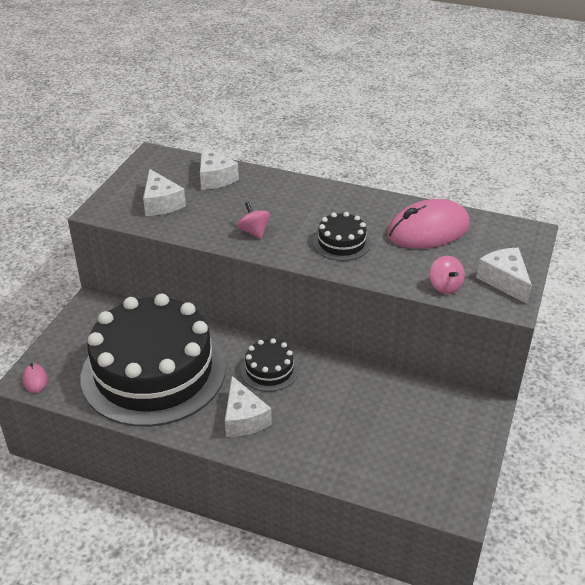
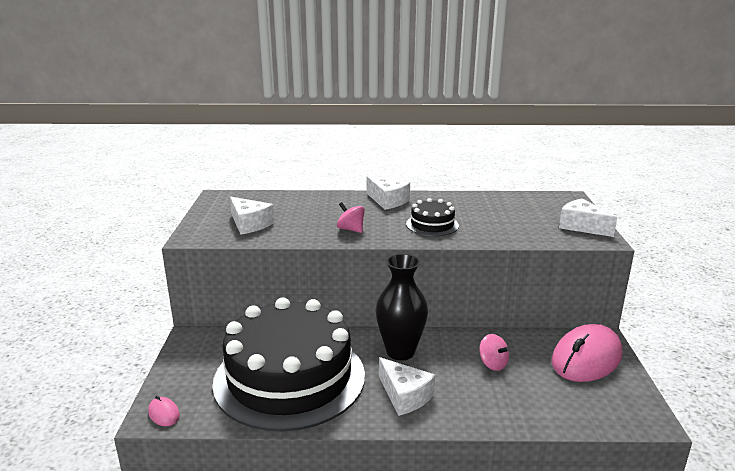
camera: 20 degrees left, 15 degrees down
white cheese [200,145,239,190] -> white cheese moved to [367,176,410,210]
black cake [240,338,299,392] -> black vase [376,254,428,360]
pink mouse [387,199,470,249] -> pink mouse moved to [551,324,622,382]
pink spinning top [429,256,465,294] -> pink spinning top moved to [479,334,510,371]

